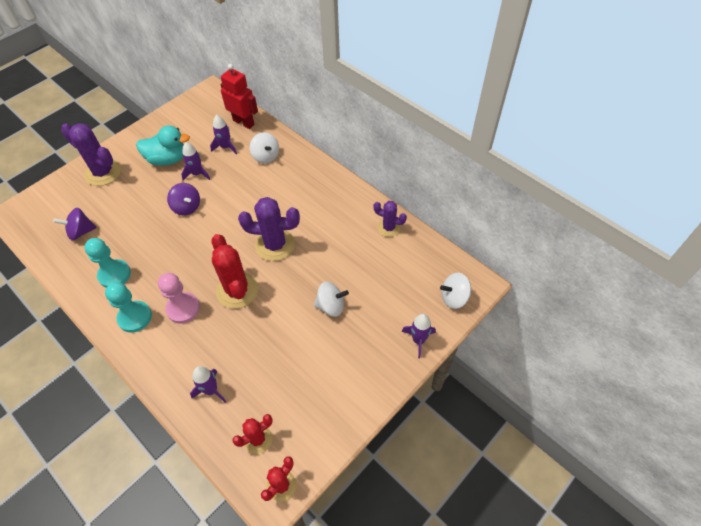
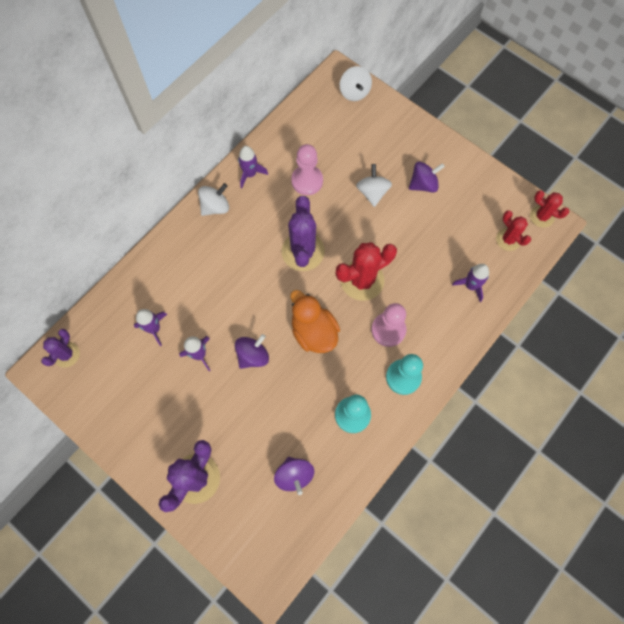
camera: 95 degrees left, 15 degrees up
turquoise duck [136,125,190,166] -> none
red robot [221,64,258,129] -> none
white spinning top [250,132,279,164] -> white spinning top moved to [198,183,229,216]
purple cactus [374,201,407,237] -> purple cactus moved to [41,329,80,368]
purple rocket [402,314,436,358] -> purple rocket moved to [238,146,268,188]
none -> orange duck [290,290,340,353]
none -> pink pawn [291,144,323,195]
none -> purple spinning top [409,162,445,193]

